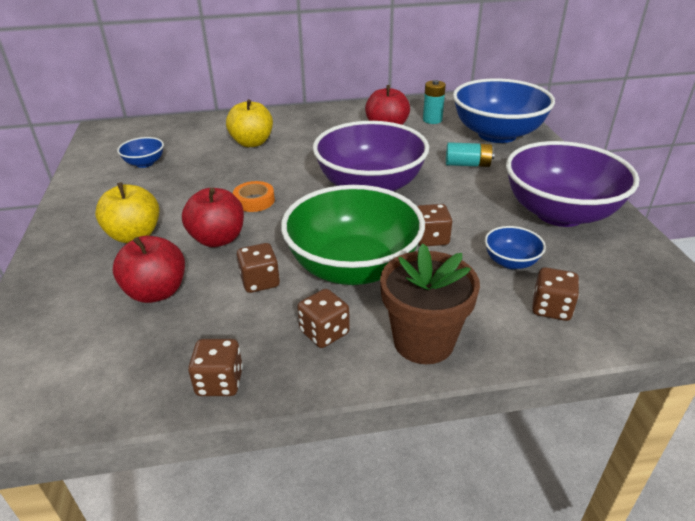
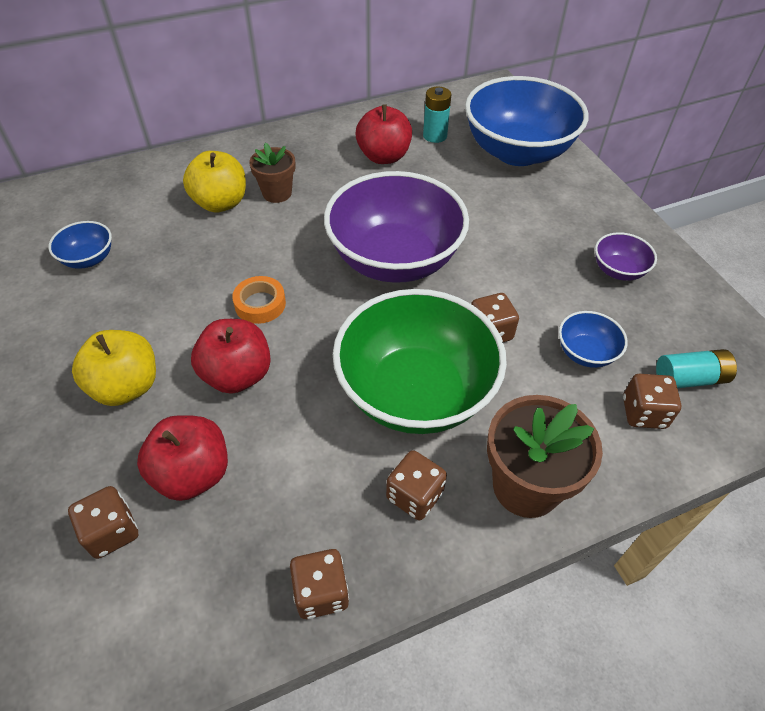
camera: 15 degrees left, 15 degrees up
brown dice [237,243,280,293] -> brown dice moved to [68,486,138,559]
turquoise battery [446,142,494,167] -> turquoise battery moved to [656,349,737,388]
purple bowl [506,141,639,227] -> purple bowl [595,232,657,281], size x0.43
none -> brown flower pot [249,143,296,203]

